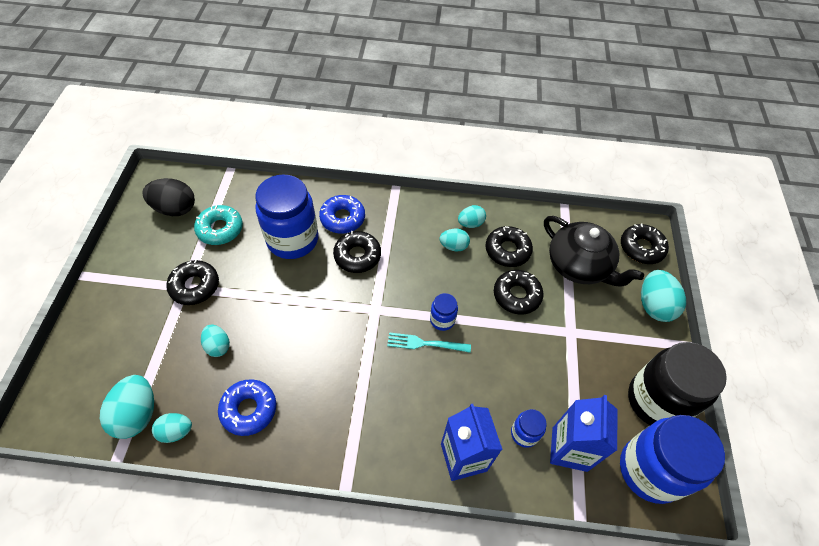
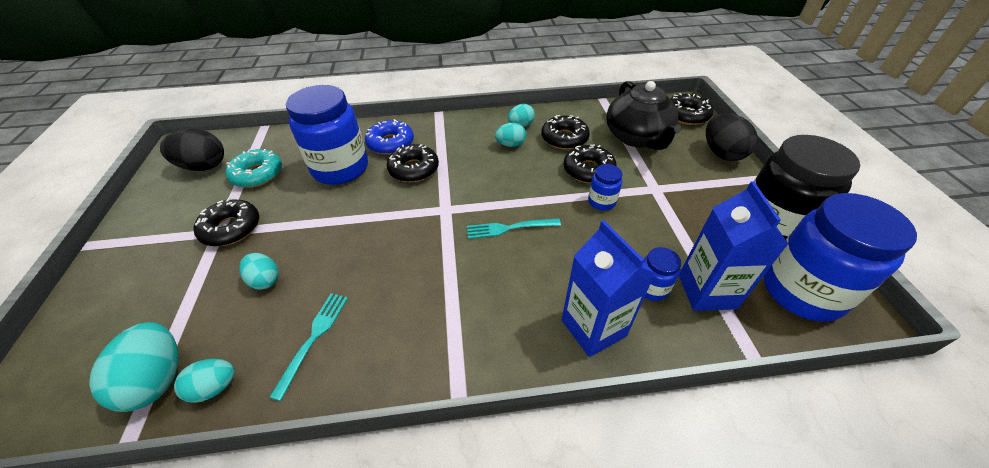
camera: 10 degrees left, 10 degrees down
blue donut [218,379,276,436] -> turquoise fork [269,293,348,401]
blue jar [430,293,458,331] -> blue jar moved to [588,164,622,210]
black teapot [544,216,644,287] -> black teapot turned 45 degrees clockwise [606,81,682,150]
turquoise egg [641,270,686,322] -> black egg [706,113,758,161]

